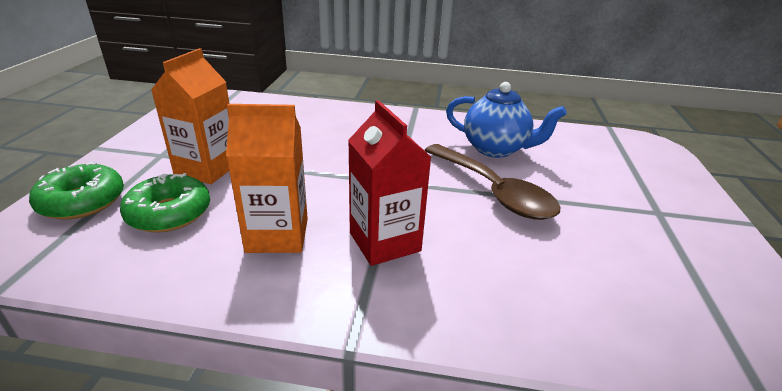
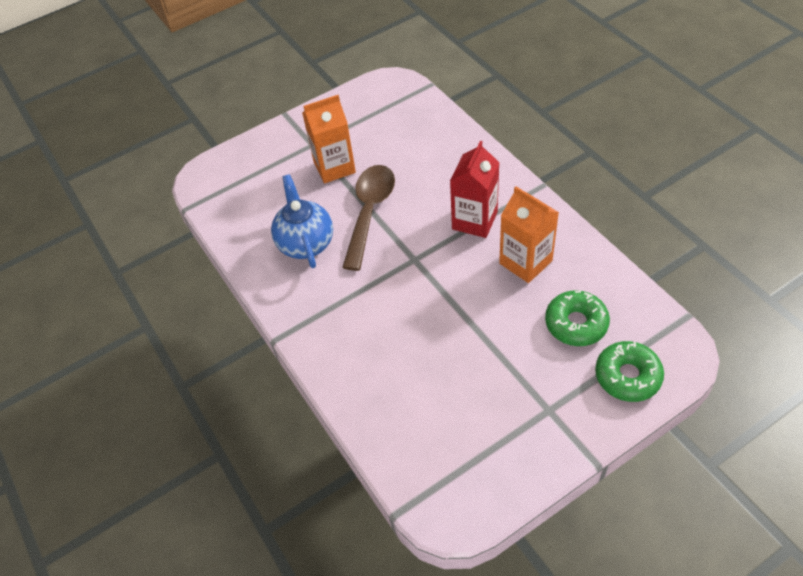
camera: 125 degrees left, 20 degrees up
orange carton [151,48,229,184] -> orange carton moved to [302,95,356,183]

